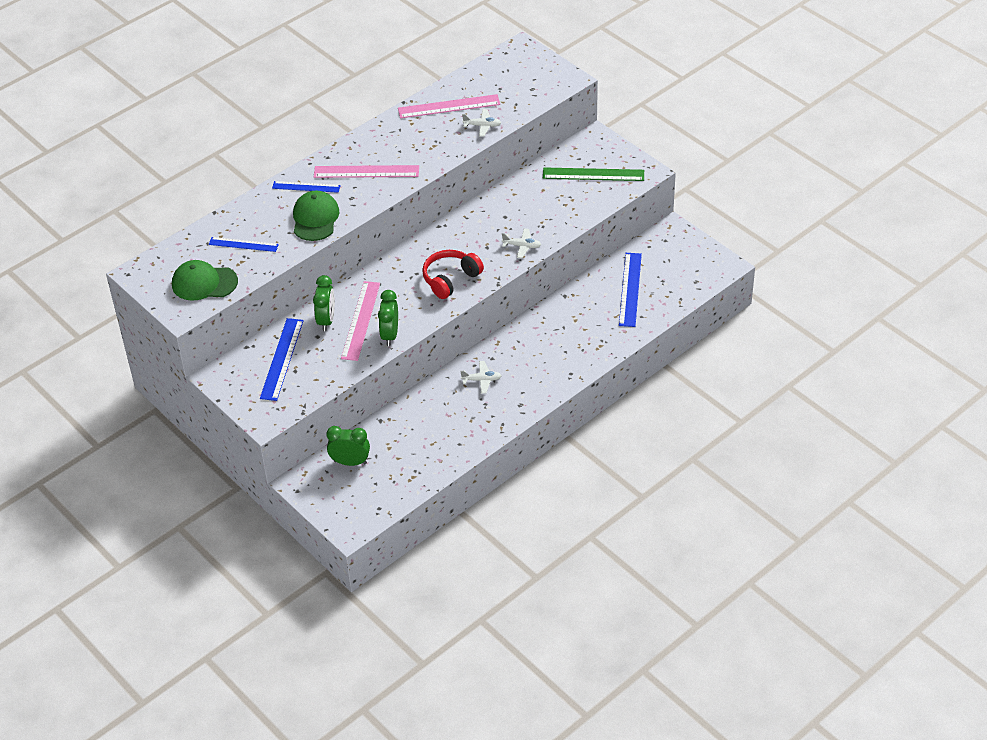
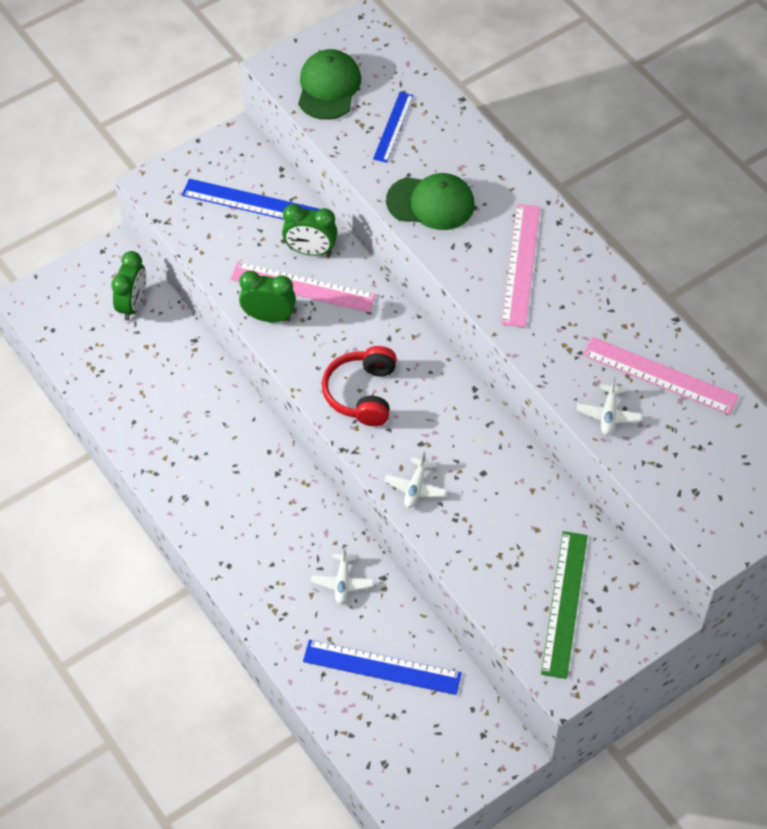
camera: 95 degrees right, 10 degrees up
blue ruler [272,181,341,193] -> none
pink ruler [398,94,500,118] -> pink ruler turned 60 degrees counterclockwise [583,337,739,415]
red headphones [422,250,484,299] -> red headphones turned 135 degrees counterclockwise [322,346,397,426]
white plane [460,361,502,394] -> white plane moved to [311,546,374,605]

